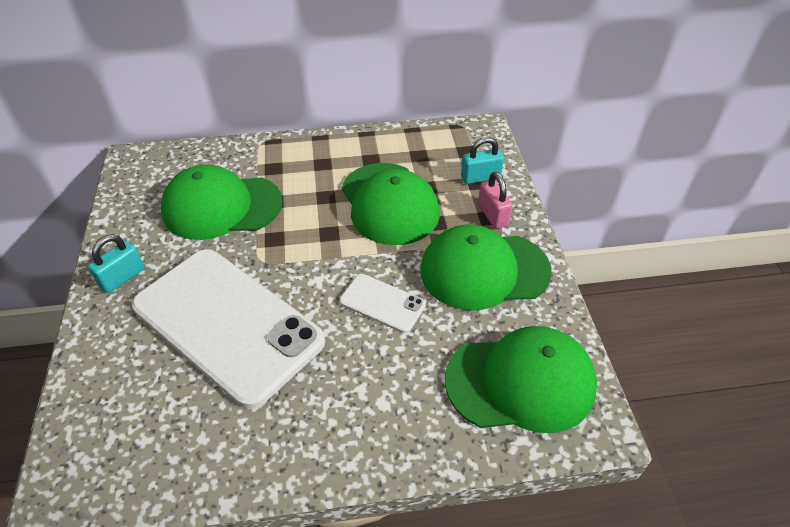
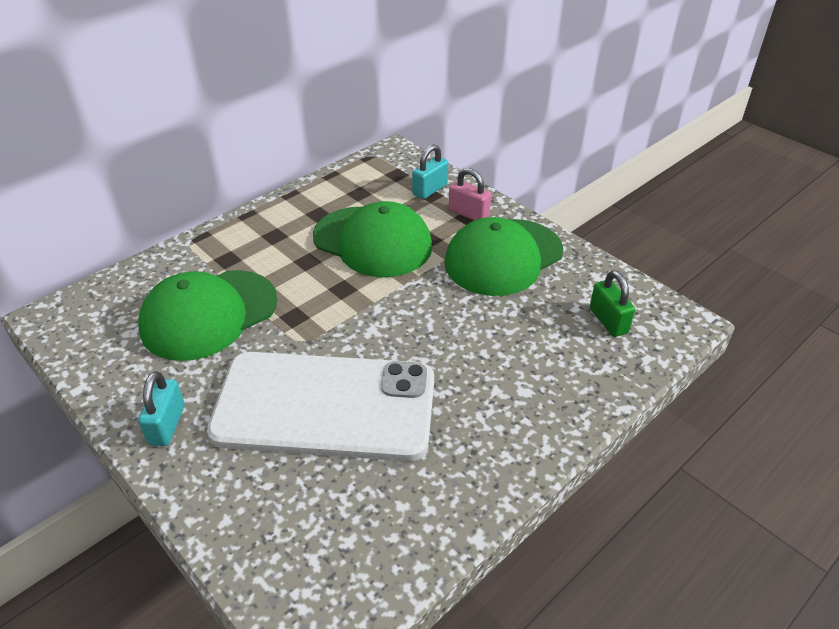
camera: 35 degrees left, 5 degrees down
white phone [339,274,426,333] -> none
green cap [445,326,597,433] -> green padlock [590,270,635,337]

